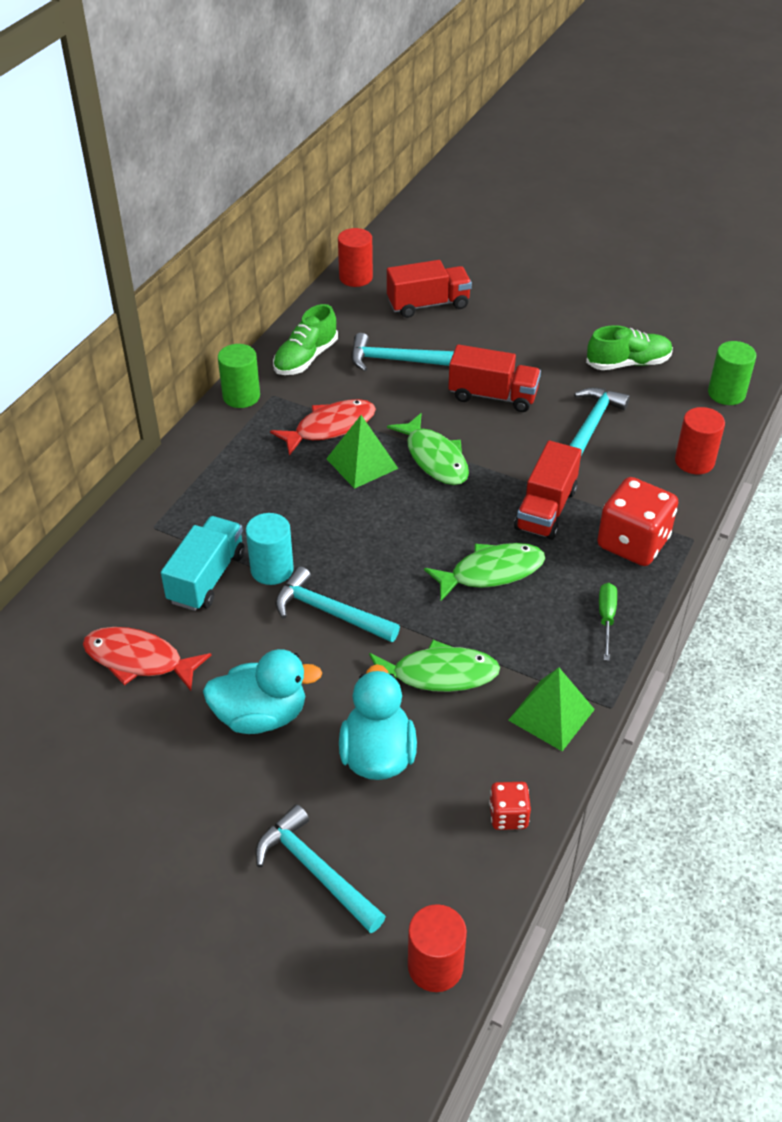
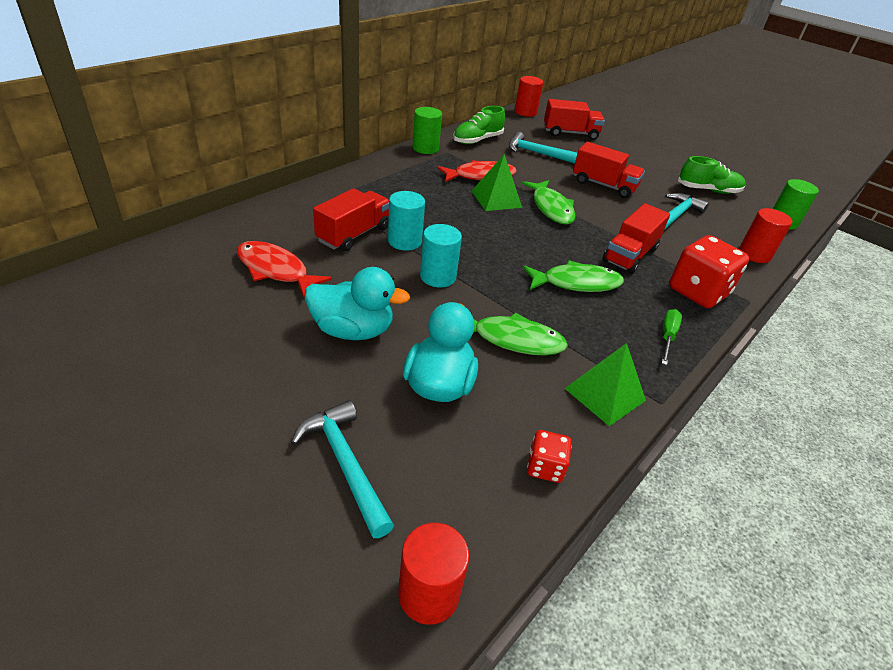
camera: 10 degrees right, 5 degrees down
turquoise truck [161,516,245,611] -> red truck [313,188,389,252]
turquoise hammer [275,566,400,642] -> turquoise cylinder [420,224,462,288]

